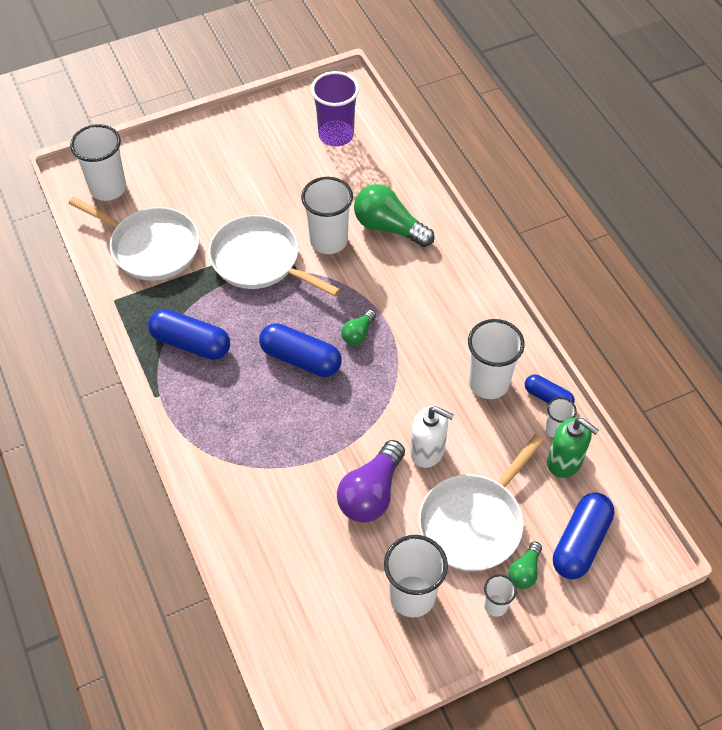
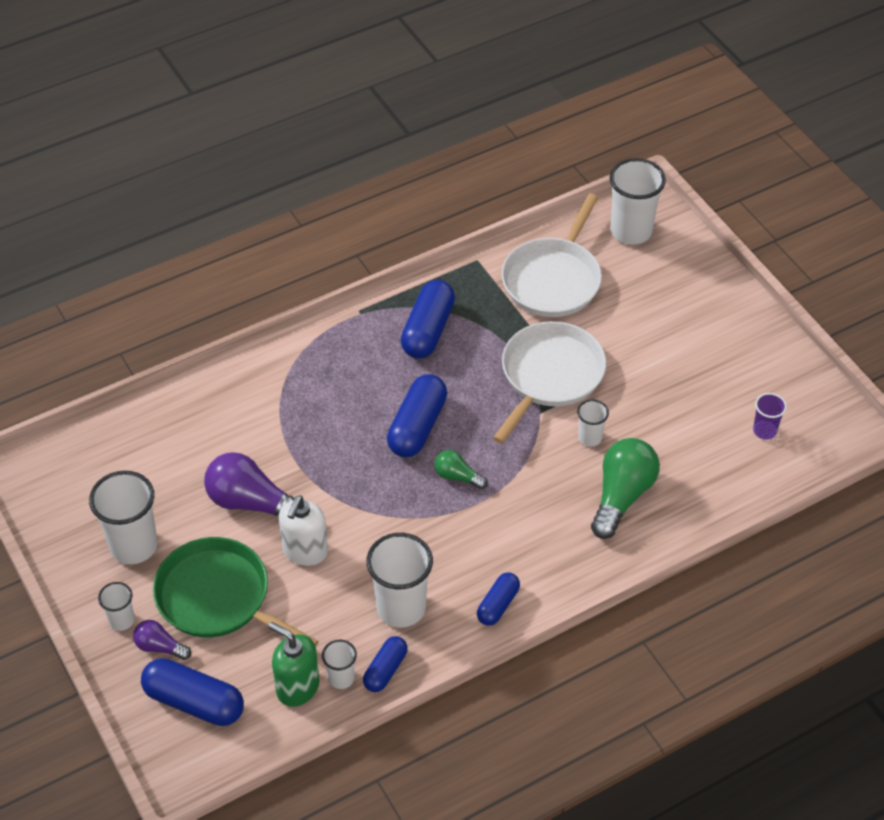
camera: 85 degrees right, 5 degrees down
white cup [301,177,353,254] -> white cup [577,400,609,446], size x0.52
purple cup [311,71,359,146] -> purple cup [753,393,787,440], size x0.52
white pan [418,434,544,571] -> green pan [153,537,319,647]
green light bulb [508,542,542,589] -> purple light bulb [133,620,191,660]
green soap dispenser [547,418,599,478] -> green soap dispenser turned 90 degrees clockwise [268,622,319,707]
none -> blue capsule [477,572,520,626]

